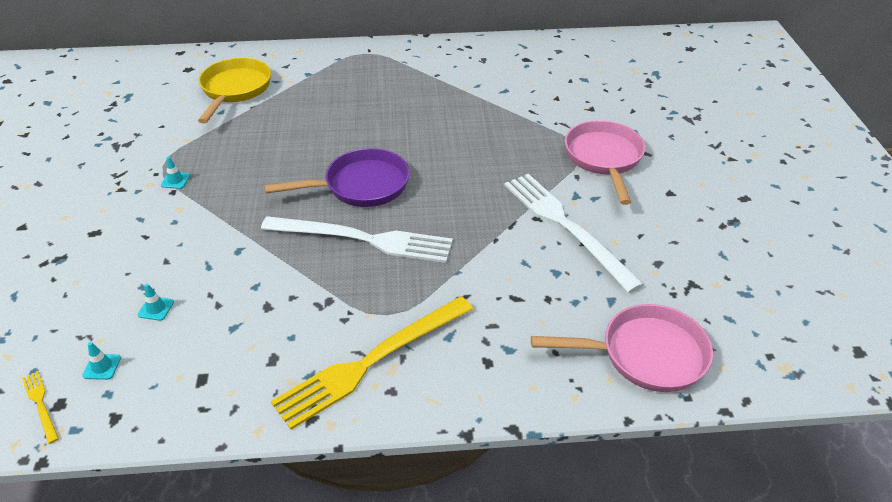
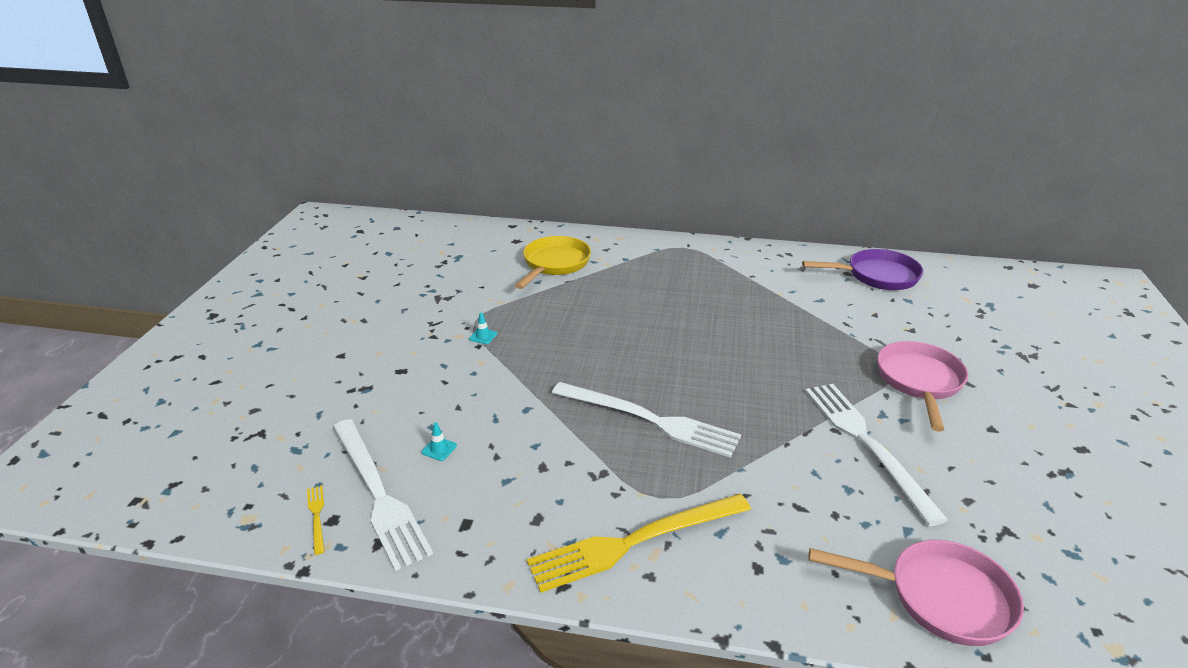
camera: 15 degrees right, 10 degrees down
turquoise traffic cone [82,342,121,380] -> white fork [333,419,433,571]
purple pan [264,148,410,207] -> purple pan moved to [802,249,923,290]

